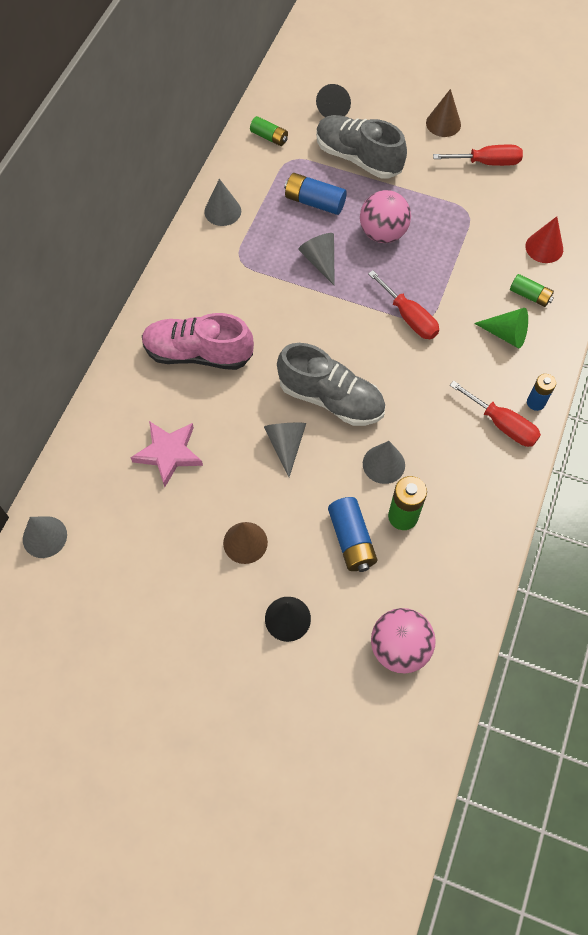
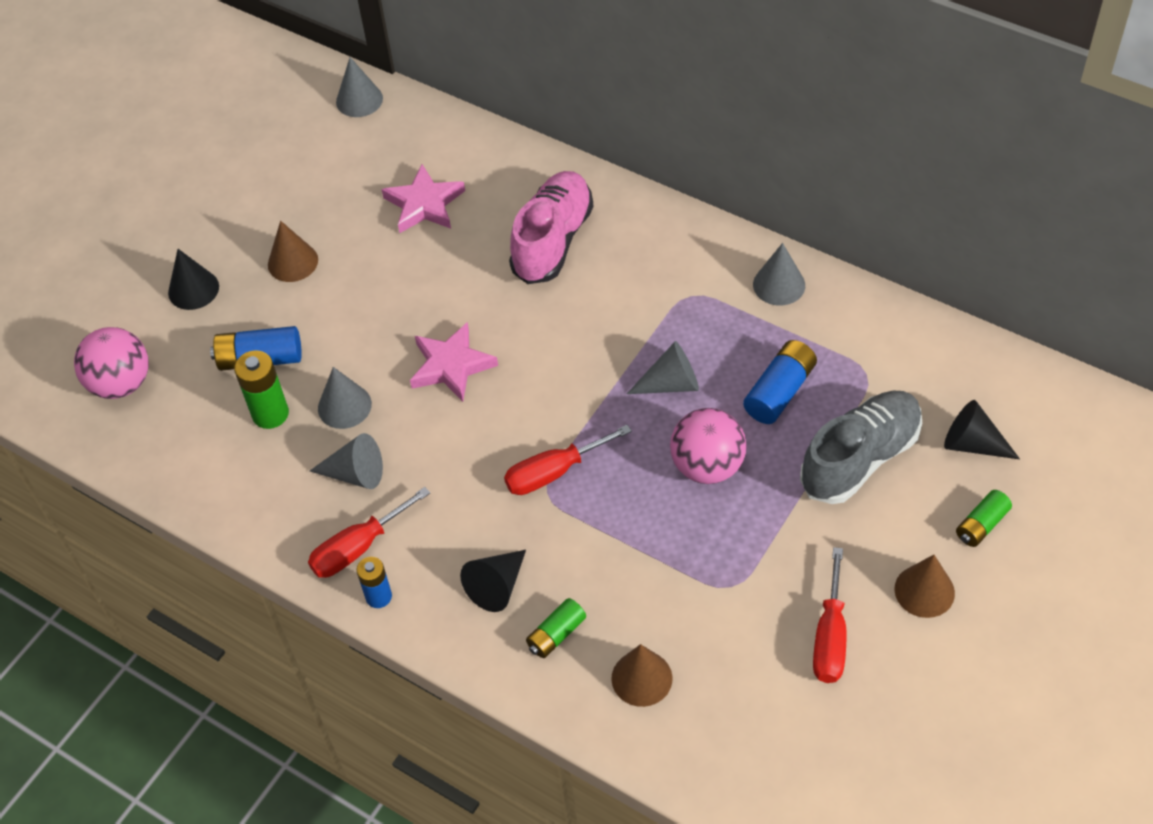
camera: 105 degrees right, 10 degrees down
green battery [250,116,288,146] -> green battery moved to [956,490,1012,547]
grey cone [264,423,306,477] -> grey cone moved to [310,433,383,489]
grey shoe [277,343,385,426] -> pink star [410,322,498,402]
green cone [474,308,528,348] -> black cone [460,550,526,612]
red cone [525,216,563,263] -> brown cone [611,644,673,707]

